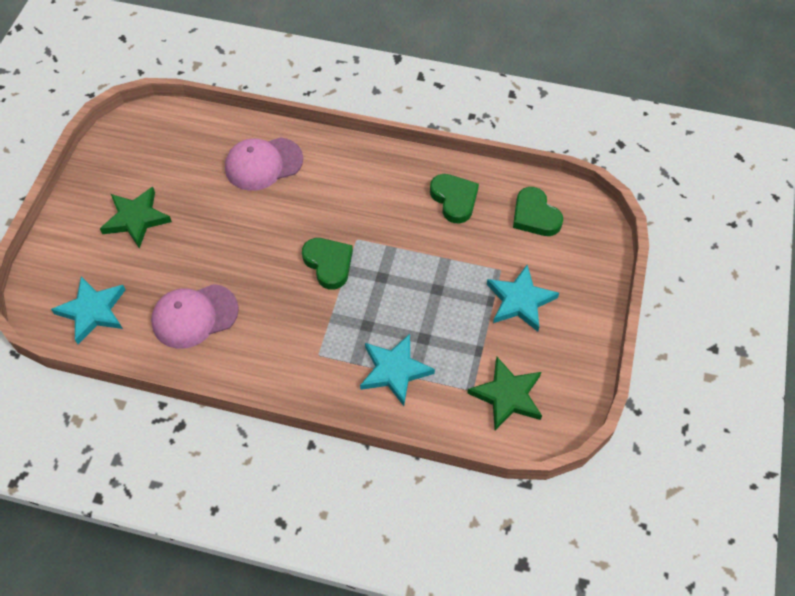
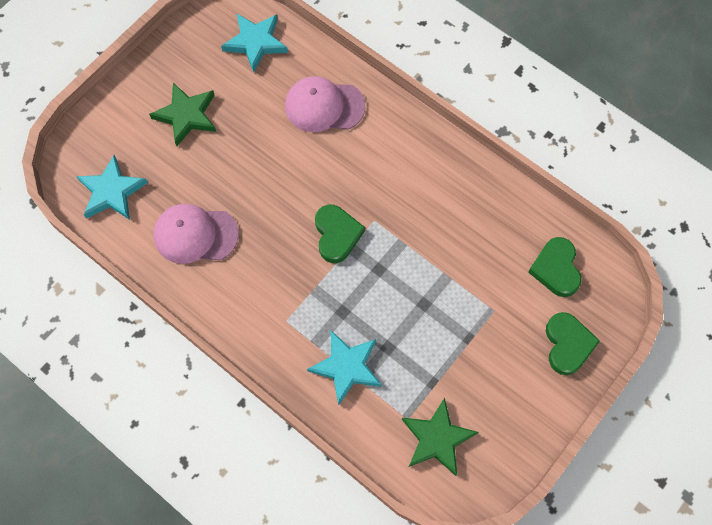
camera: 25 degrees right, 10 degrees up
green heart [430,174,479,224] -> green heart moved to [546,312,600,375]
turquoise star [487,265,559,332] -> turquoise star moved to [221,14,288,73]

